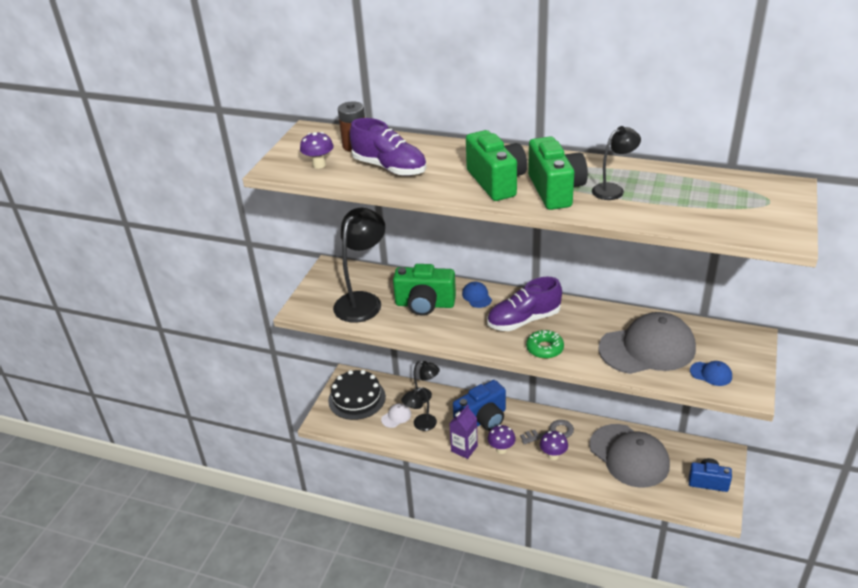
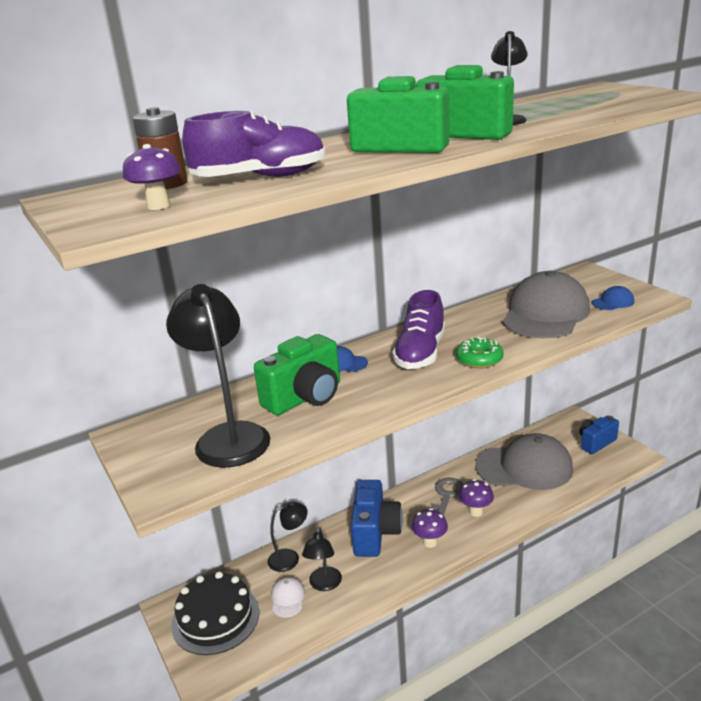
camera: 50 degrees left, 10 degrees down
purple carton [449,405,478,459] -> none

